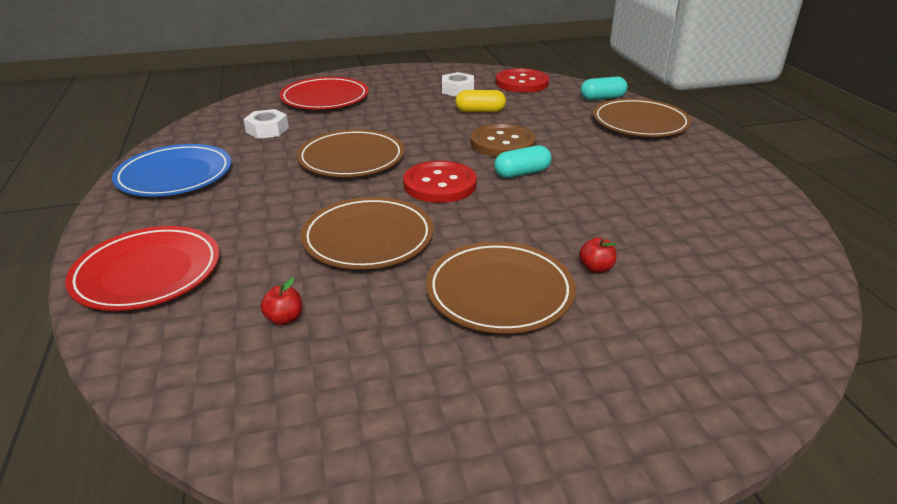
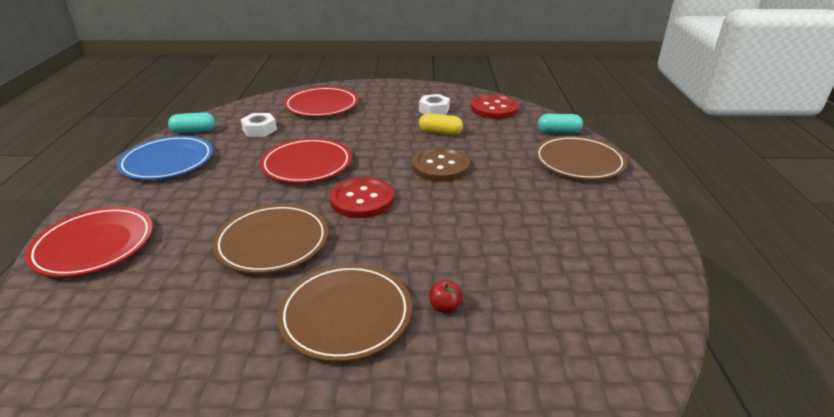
camera: 15 degrees right, 0 degrees up
red apple [261,277,302,325] -> none
brown plate [297,129,405,177] -> red plate [260,138,352,183]
turquoise capsule [494,145,552,178] -> turquoise capsule moved to [168,112,215,133]

